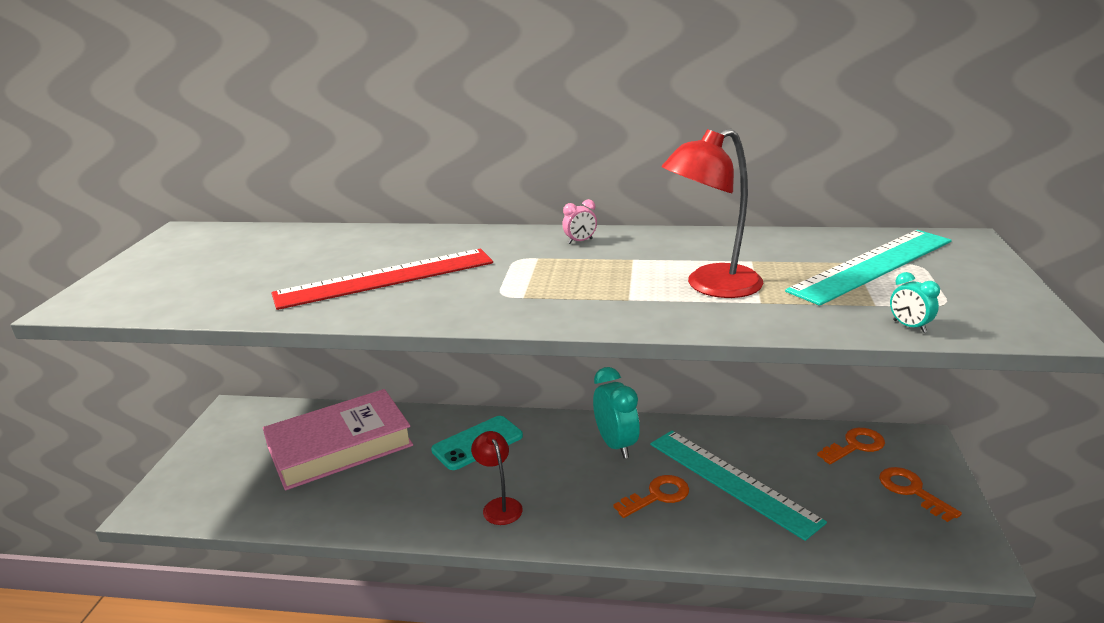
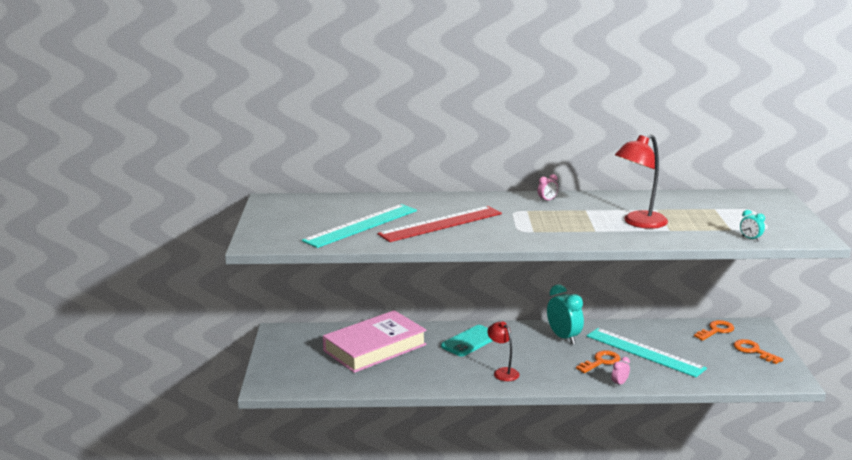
camera: 10 degrees left, 5 degrees down
turquoise ruler [785,230,952,306] -> turquoise ruler moved to [302,204,417,248]
none -> pink clock [611,357,630,387]

